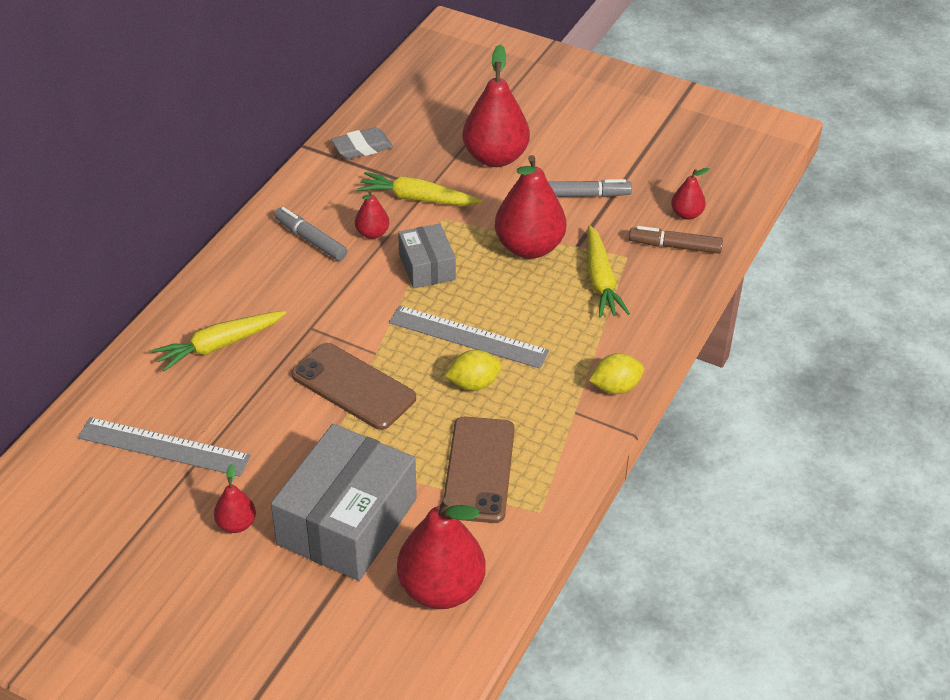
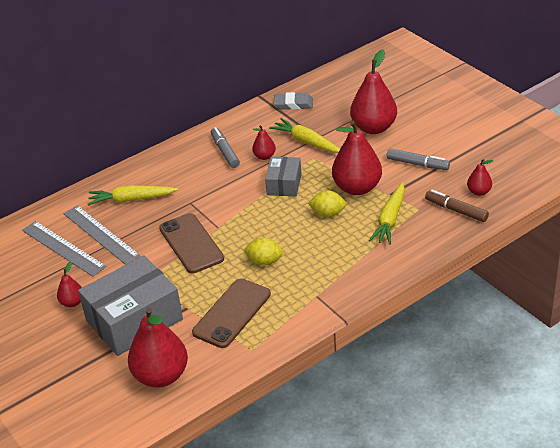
camera: 30 degrees right, 5 degrees down
grey ruler [389,305,549,369] -> grey ruler moved to [63,205,141,265]
yellow lemon [589,353,644,394] -> yellow lemon moved to [308,190,346,217]

